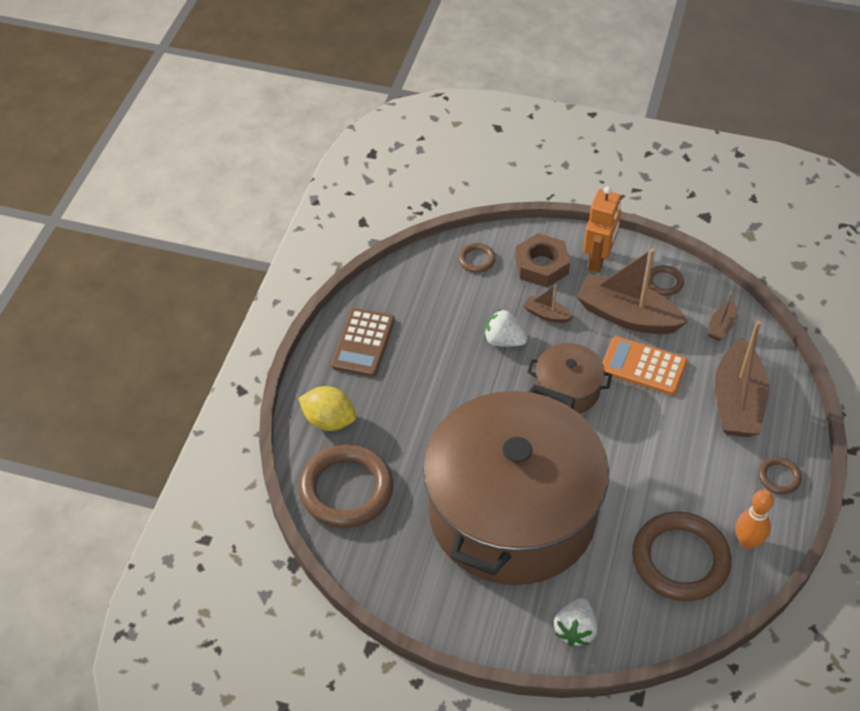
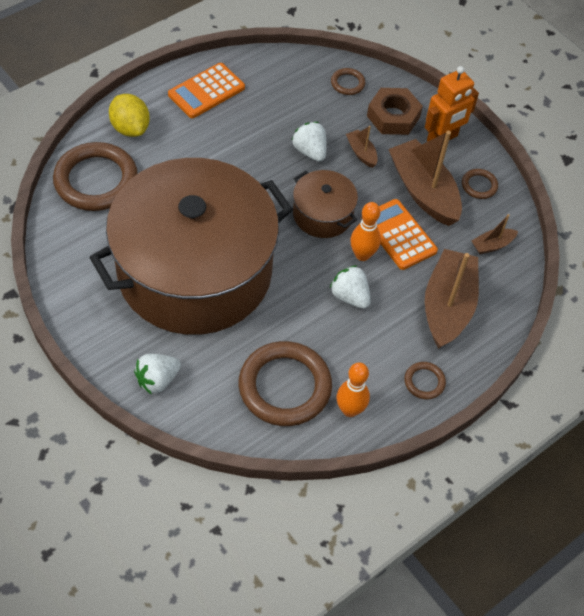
camera: 30 degrees right, 5 degrees up
brown calculator [331,308,395,377] -> orange calculator [168,63,245,118]
brown boat [715,321,769,437] -> brown boat turned 150 degrees clockwise [425,249,479,349]
none -> white strawberry [330,265,371,309]
none -> orange bowling pin [350,202,381,261]

